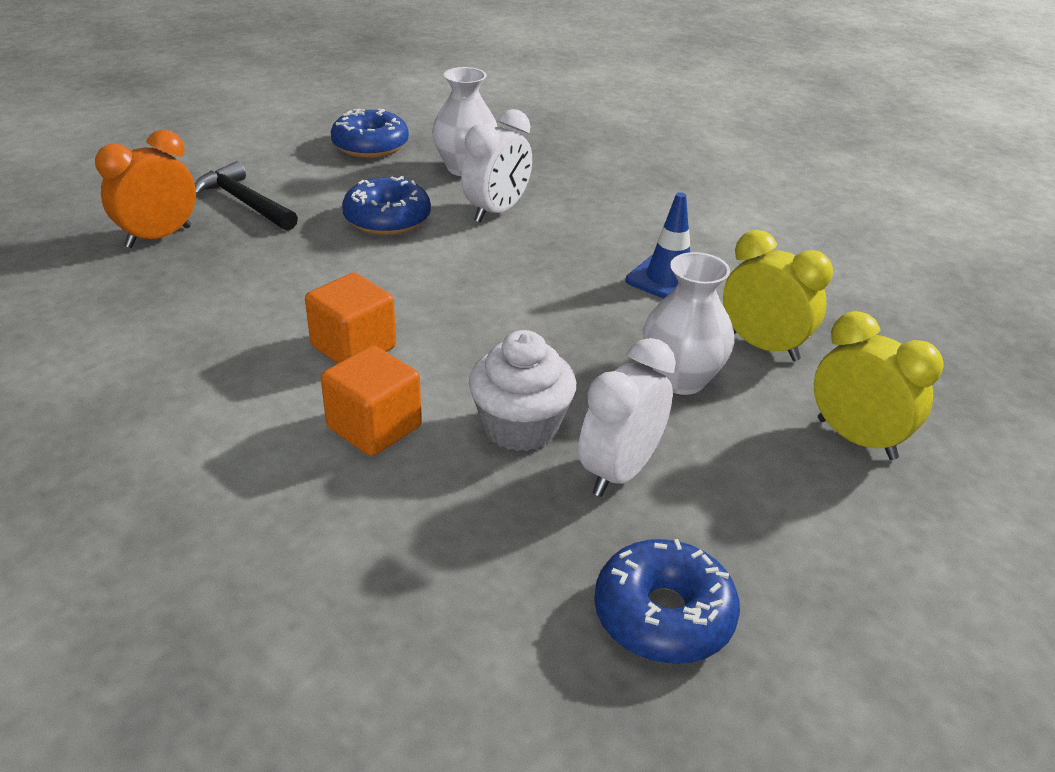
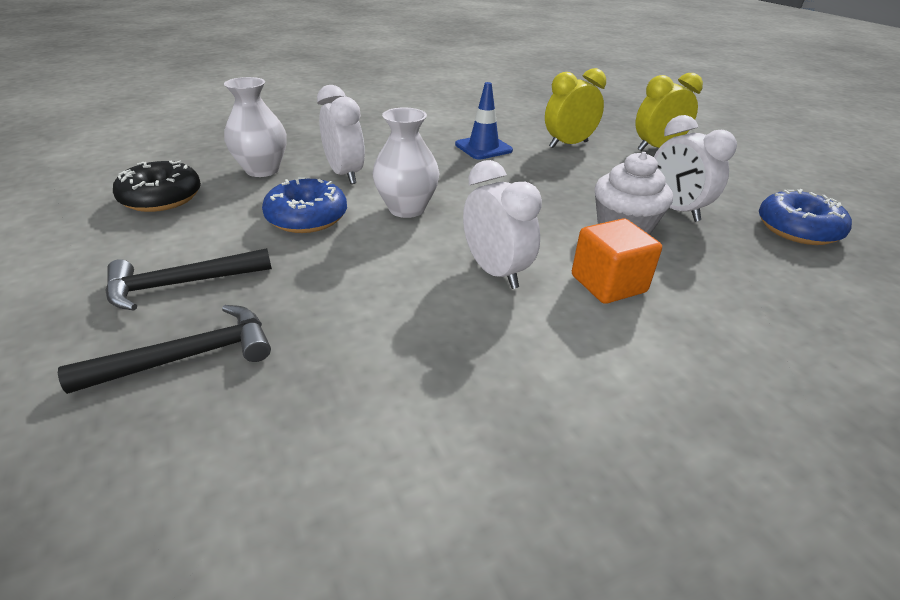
camera: 65 degrees left, 0 degrees up
orange clock [95,129,196,248] -> black hammer [58,305,271,394]
orange cube [305,273,396,364] -> white clock [463,160,542,289]
blue donut [331,108,409,158] -> black donut [113,161,201,212]
white vase [643,252,735,395] -> white vase moved to [372,107,440,218]

